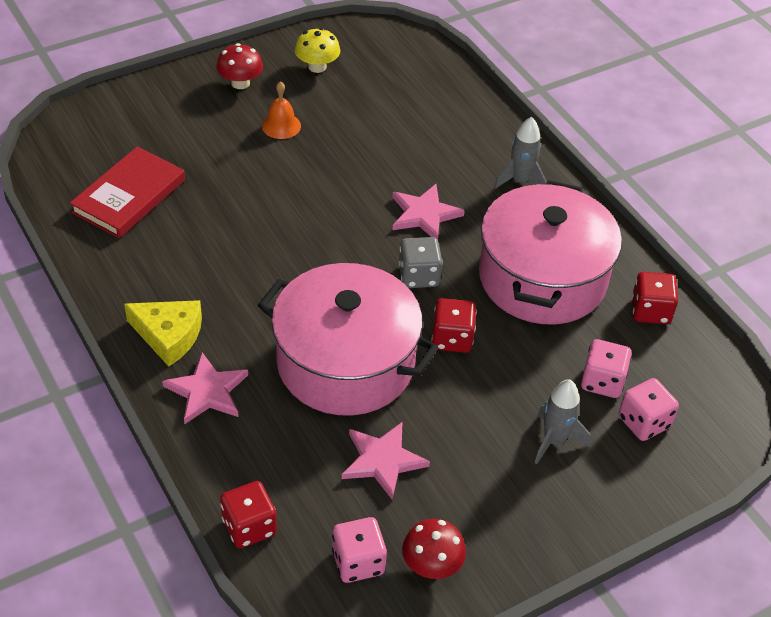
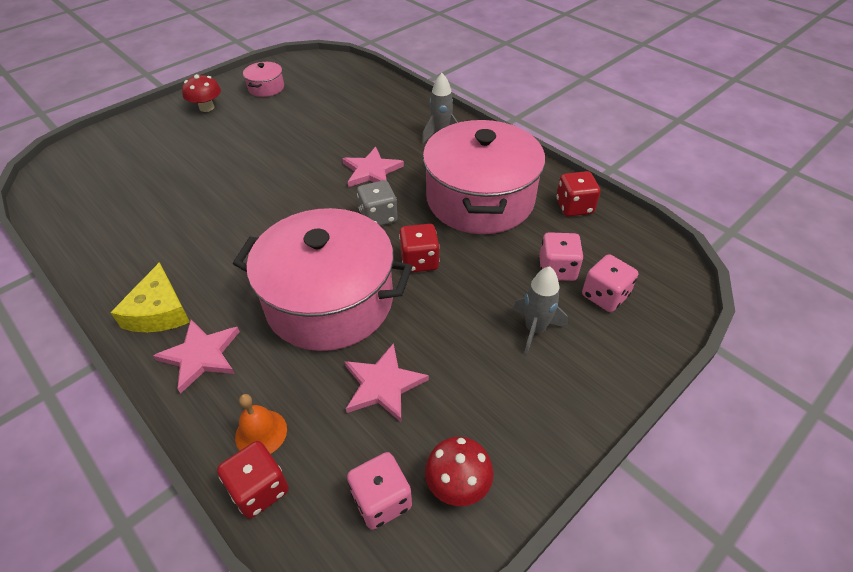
camera: 10 degrees left, 0 degrees up
red book [70,147,185,238] -> none
yellow cheese [124,300,202,366] -> yellow cheese turned 75 degrees clockwise [110,262,190,332]
orange bell [262,81,301,139] -> orange bell moved to [235,394,287,454]
yellow mushroom [295,28,340,73] -> pink pot [243,62,284,97]

